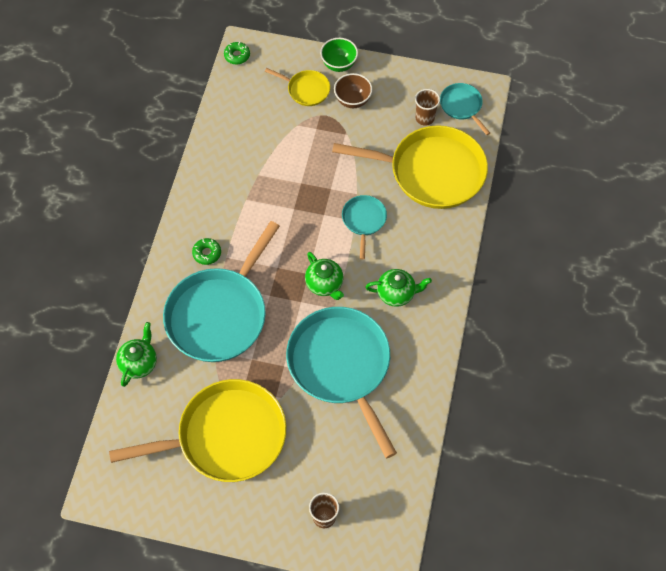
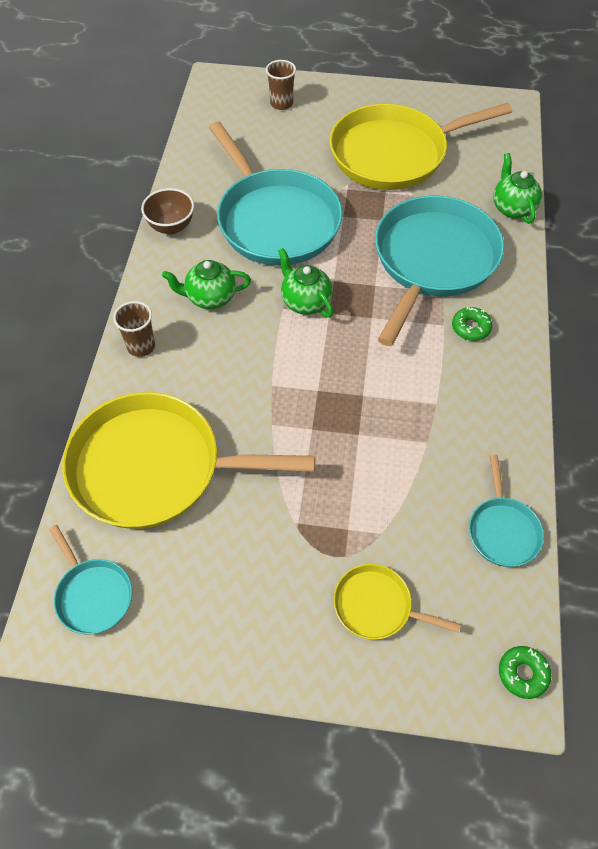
camera: 175 degrees right, 5 degrees down
green teapot [116,322,157,387] -> green teapot turned 150 degrees clockwise [493,153,542,224]
green bowl [320,38,358,72] -> none
brown bowl [334,73,372,108] -> brown bowl moved to [141,188,194,234]
turquoise pan [342,195,387,259] -> turquoise pan moved to [469,454,544,567]
brown cup [415,89,440,126] -> brown cup moved to [113,301,155,357]

